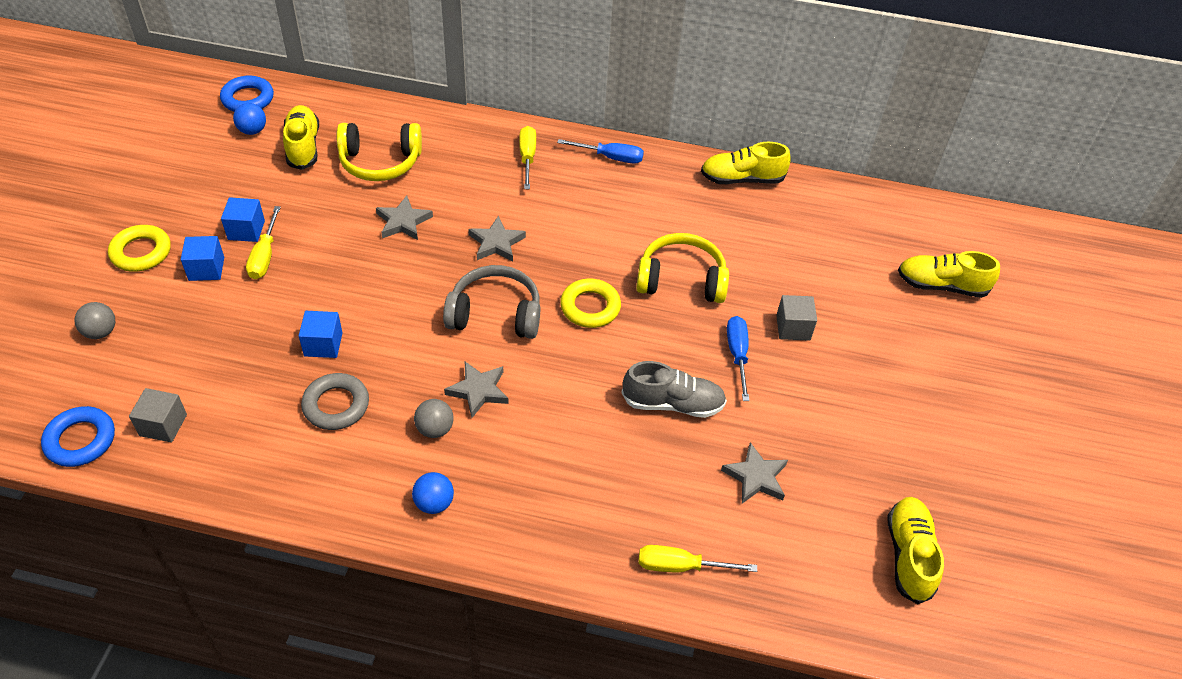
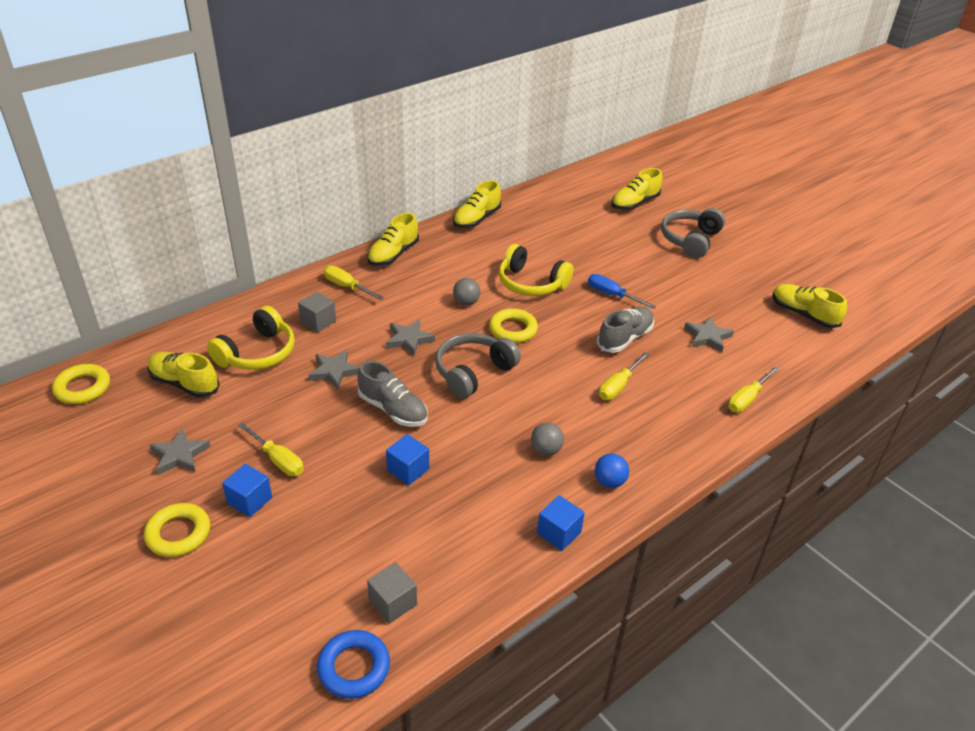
camera: 50 degrees left, 10 degrees down
grey ball [74,302,115,339] -> grey ball moved to [453,278,480,305]
blue ring [220,76,274,112] -> yellow ring [52,364,110,404]
blue cube [221,197,265,242] -> blue cube moved to [537,495,585,551]
blue ball [233,103,266,135] -> none
grey ring [301,373,369,430] -> none
grey star [444,362,508,418] -> grey star moved to [150,428,211,475]
blue screwdriver [557,139,644,164] -> yellow shoe [367,213,419,266]
yellow headphones [636,233,729,303] -> yellow headphones turned 105 degrees counterclockwise [499,244,574,296]
grey cube [776,295,817,341] -> grey cube moved to [298,292,336,333]
none -> grey shoe [357,361,428,427]
none -> yellow screwdriver [599,352,649,400]
none -> grey headphones [661,208,725,258]

